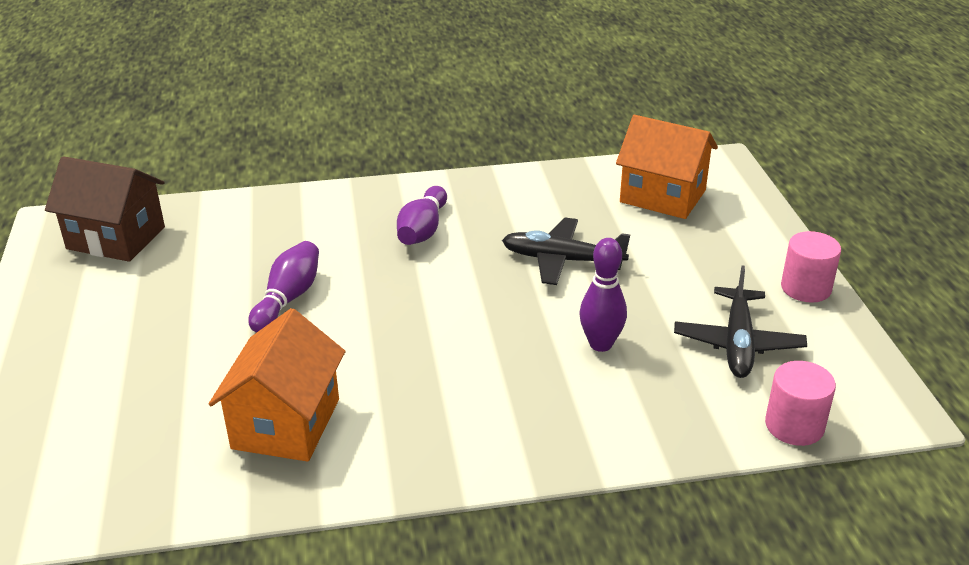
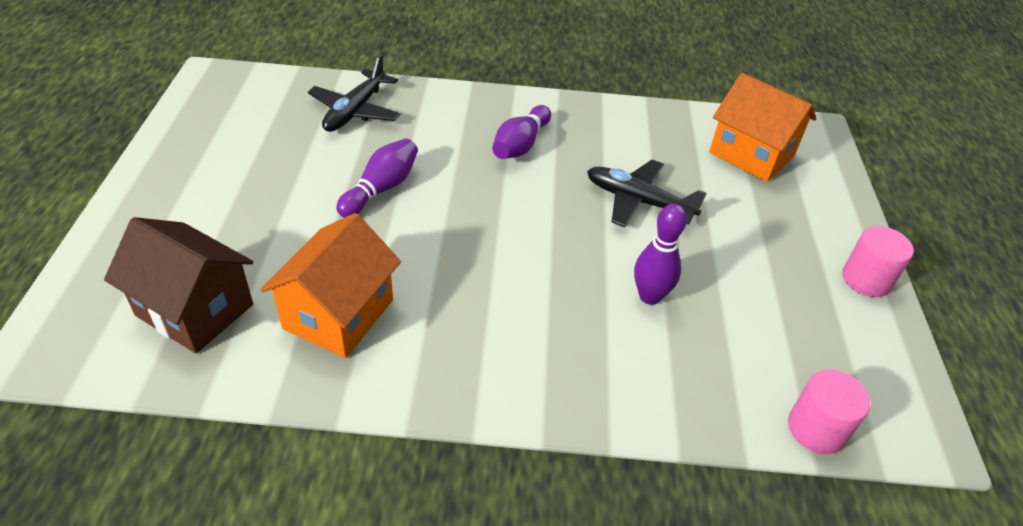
camera: 10 degrees right, 10 degrees up
brown house [45,156,165,262] -> brown house moved to [104,217,253,354]
black plane [674,266,807,378] -> black plane moved to [308,54,401,132]

